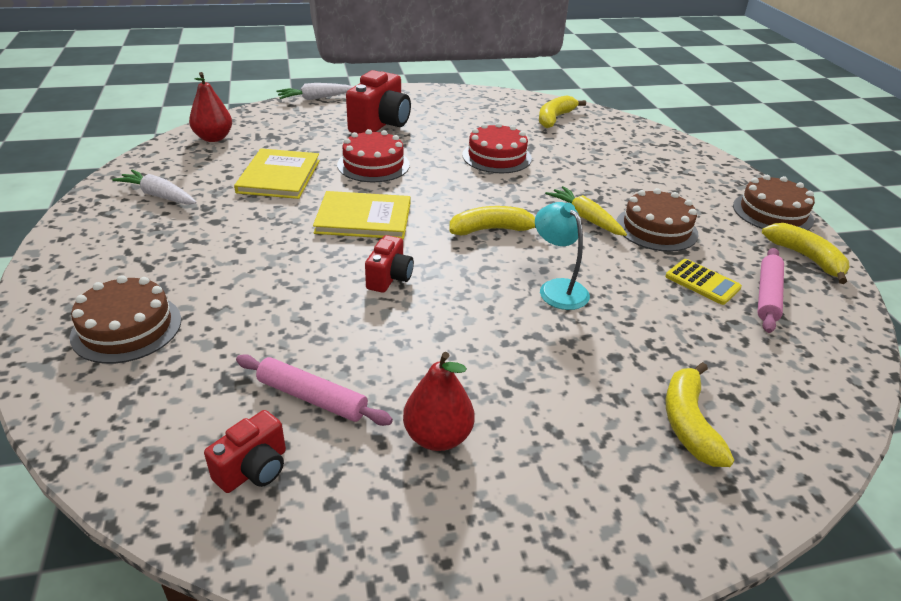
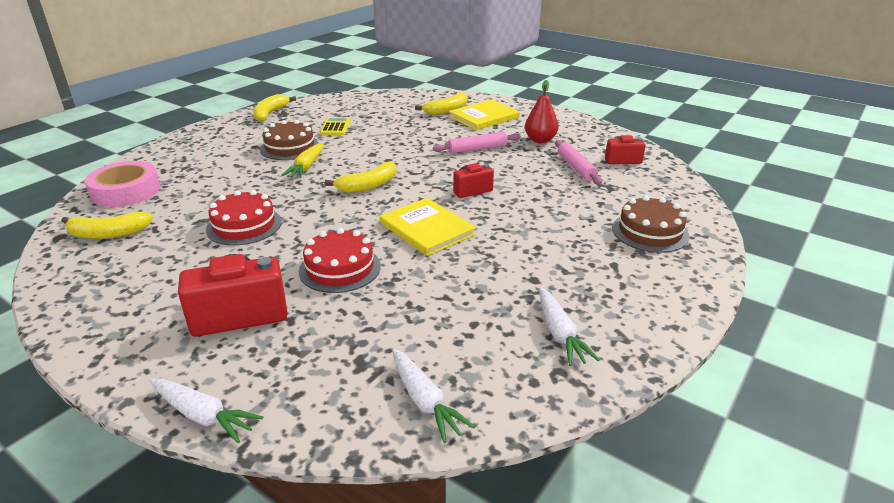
camera: 130 degrees left, 5 degrees down
red pear [189,72,232,142] -> white carrot [392,349,475,443]
yellow book [234,148,320,199] -> yellow book moved to [449,100,520,130]
yellow banana [449,206,536,235] -> yellow banana turned 75 degrees counterclockwise [325,161,396,193]
turquoise lamp [535,202,590,310] -> none
brown cake [733,175,815,230] -> none
pink rolling pin [757,248,784,333] -> pink rolling pin moved to [433,132,521,153]
none -> pink tape [85,161,161,207]

